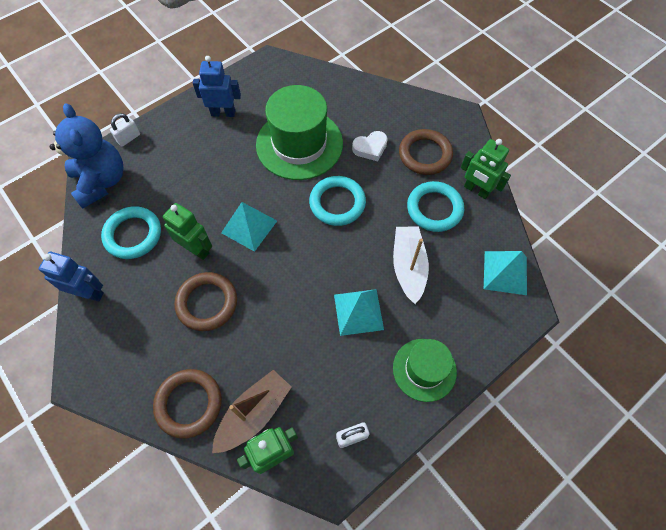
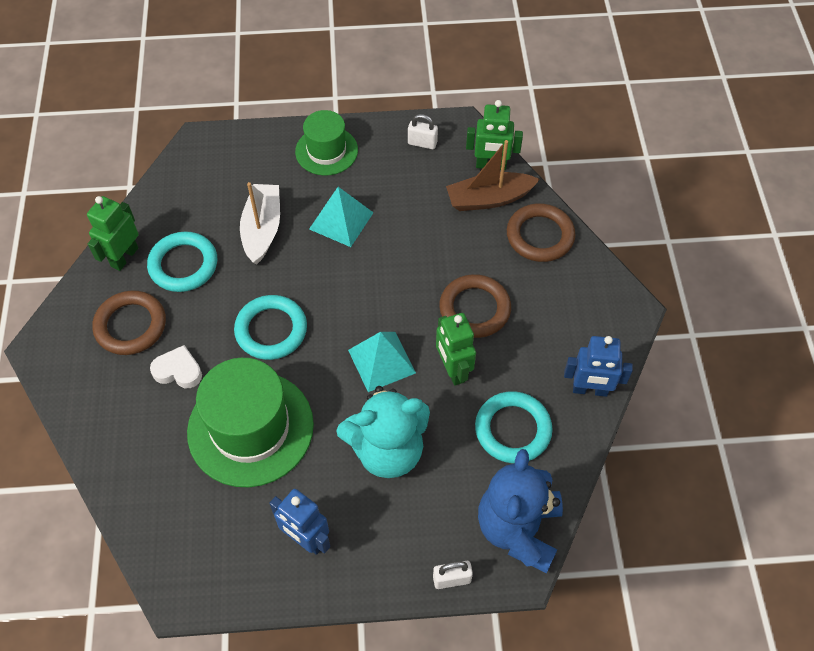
camera: 145 degrees left, 5 degrees down
blue robot [39,252,104,301] -> blue robot turned 45 degrees counterclockwise [564,336,633,397]
white boat [393,226,429,304] -> white boat turned 150 degrees clockwise [240,182,280,265]
green robot [461,139,511,199] -> green robot turned 135 degrees counterclockwise [87,196,139,271]
turquoise pyramid [484,251,527,295] -> none
none -> turquoise teddy bear [336,386,430,478]

